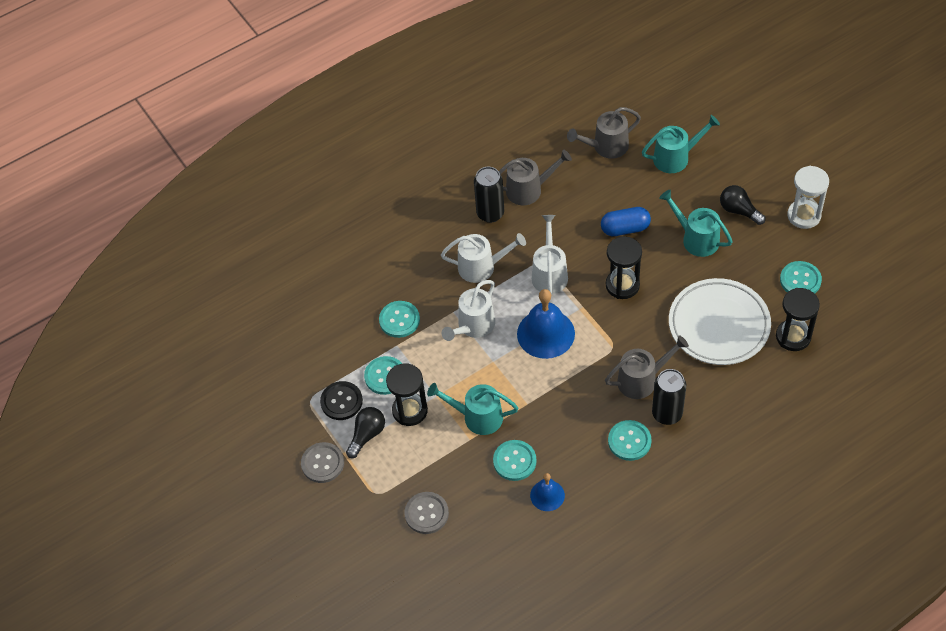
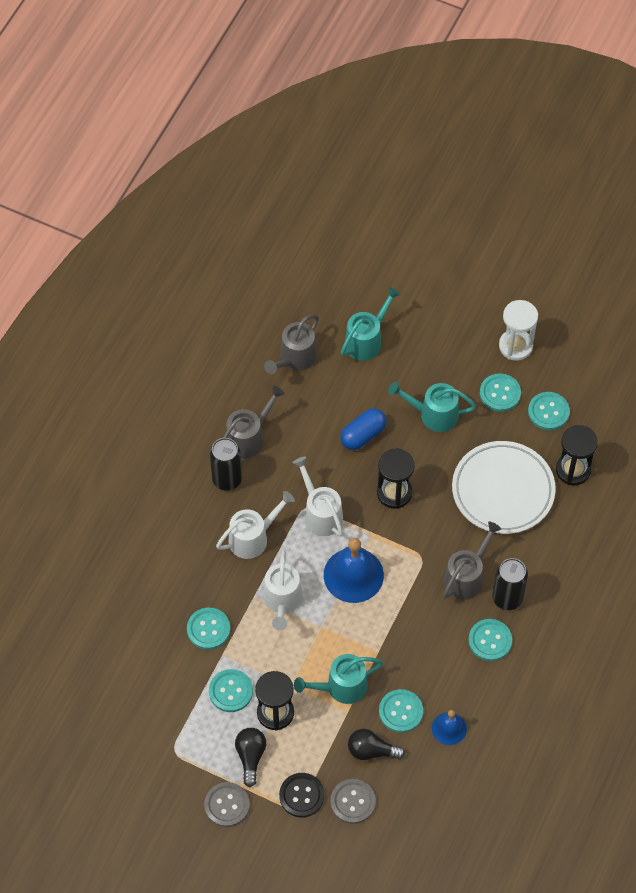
camera: 35 degrees left, 5 degrees up
black button [320,381,363,420] -> black button moved to [279,773,324,818]
black light bulb [720,185,766,225] -> black light bulb moved to [348,729,405,760]
none -> turquoise button [480,373,521,412]

